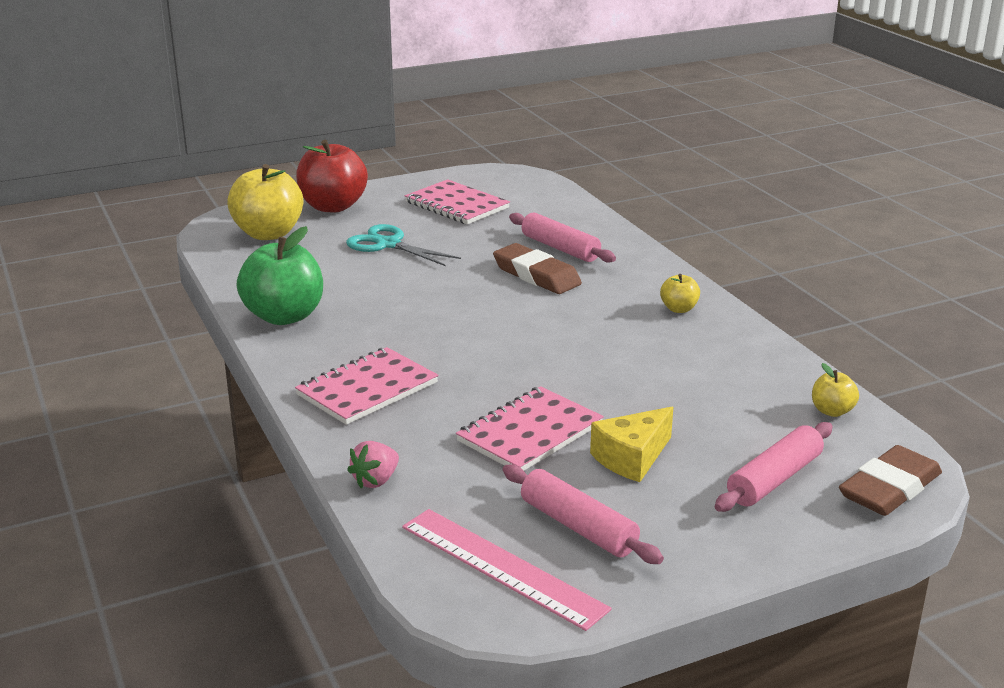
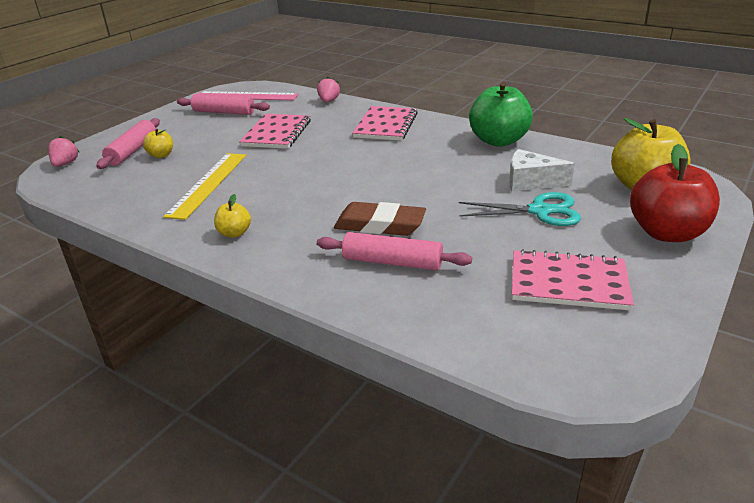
camera: 150 degrees right, 5 degrees up
yellow cheese [590,407,673,482] -> none
yellow apple [812,363,859,417] -> yellow apple moved to [143,129,173,158]
brown eraser [839,445,942,516] -> pink strawberry [48,136,79,167]
none -> yellow ruler [163,153,246,220]
none -> white cheese [509,149,575,192]

